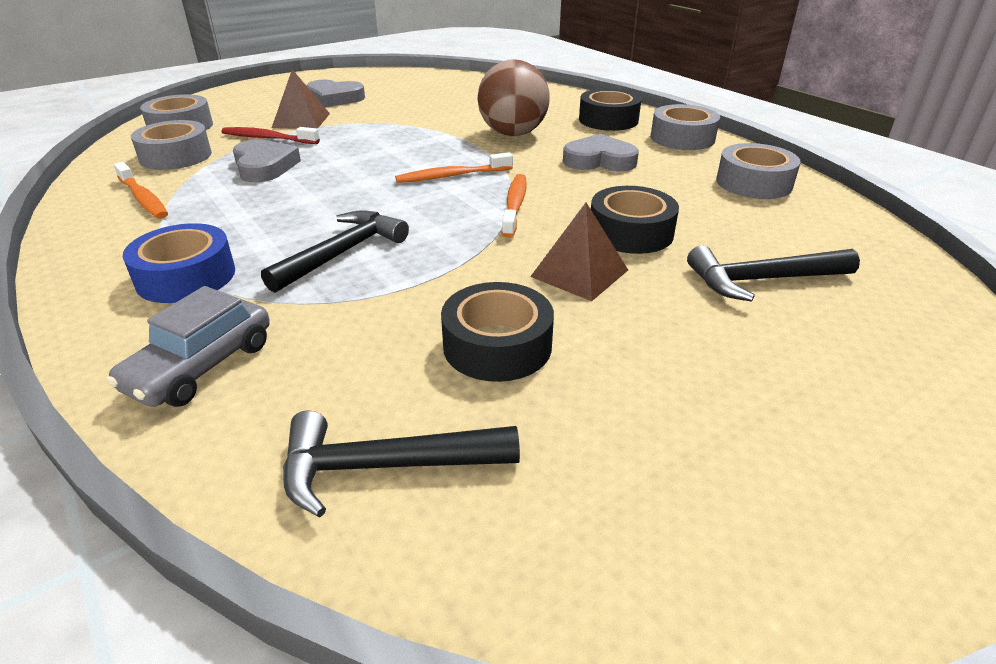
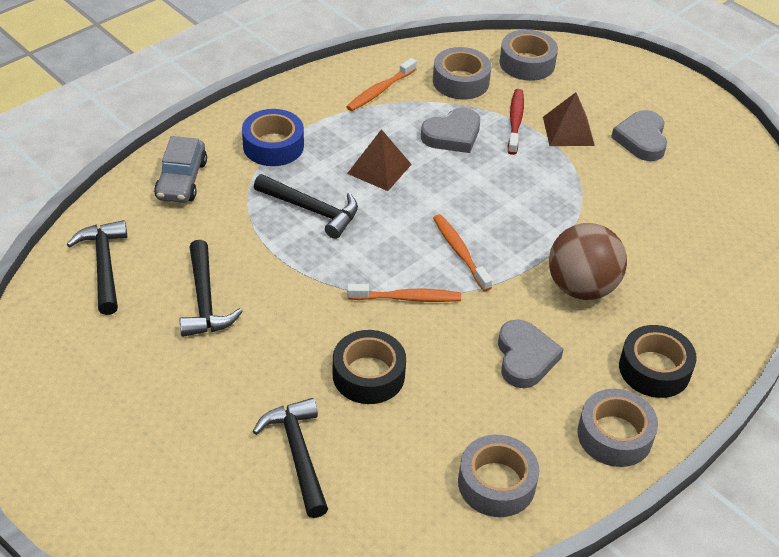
camera: 80 degrees right, 10 degrees up
grey car [107,286,270,407] -> grey car turned 105 degrees counterclockwise [154,136,207,203]
black tape [441,282,554,382] -> black hammer [179,240,243,337]
brown pyramid [530,203,628,301] -> brown pyramid moved to [347,129,412,191]

